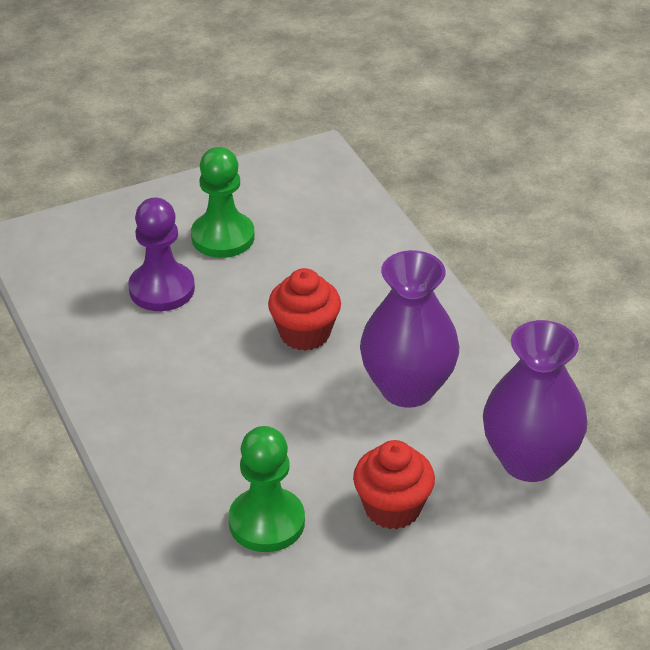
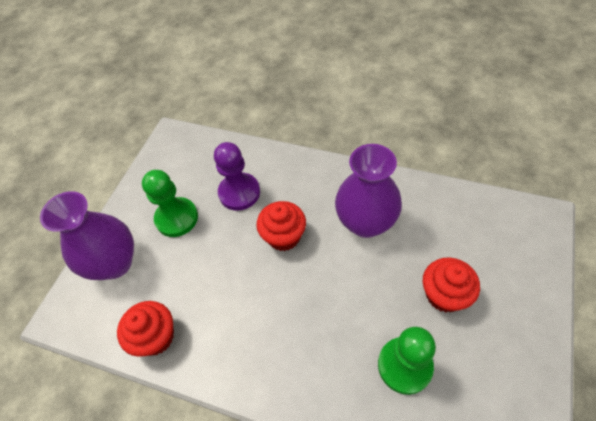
camera: 40 degrees left, 15 degrees up
purple pawn [128,197,195,311] -> purple pawn moved to [214,142,260,211]
purple vase [483,320,588,482] -> purple vase moved to [40,191,134,280]
none -> red cupcake [117,301,174,357]

